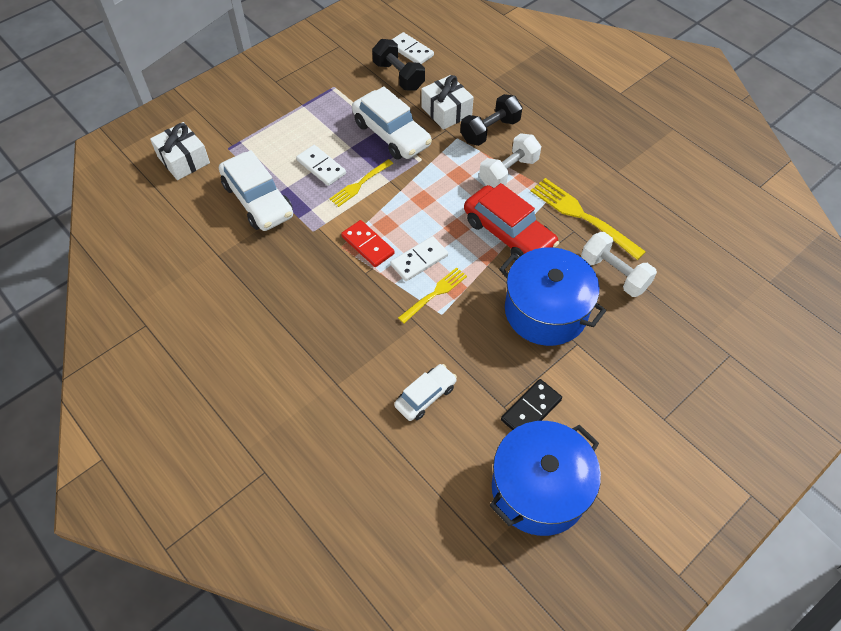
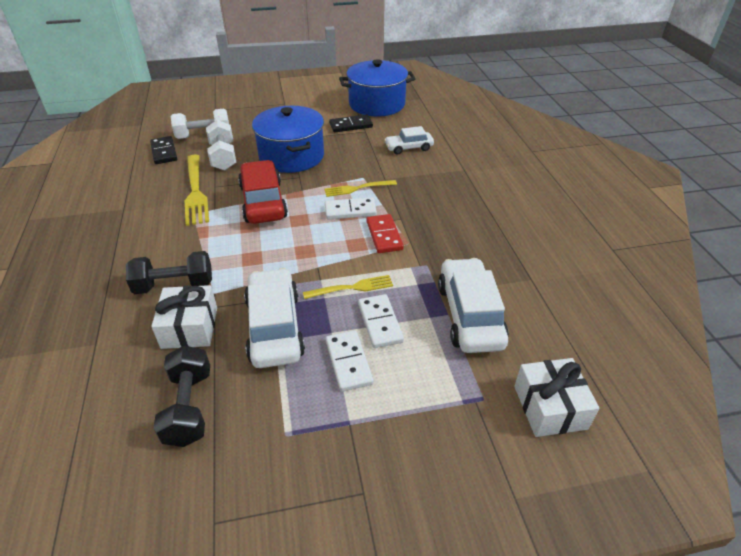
camera: 150 degrees left, 15 degrees down
white domino [392,32,434,64] -> white domino moved to [326,330,373,392]
white dumbbell [479,133,541,188] -> white dumbbell moved to [171,109,229,139]
none -> black domino [150,136,177,164]

